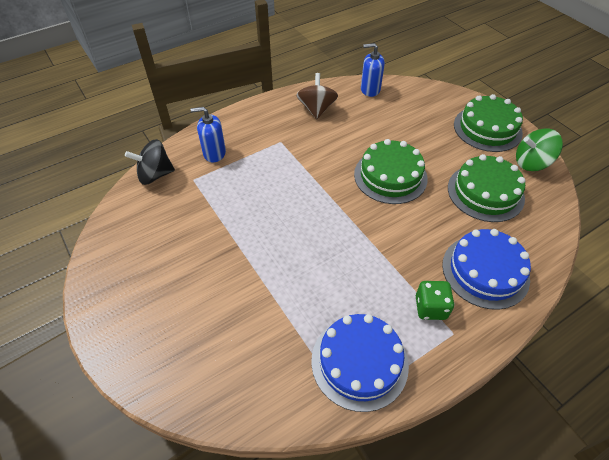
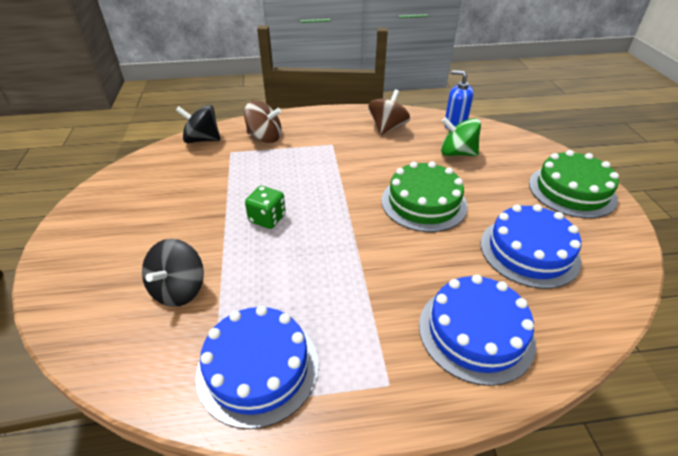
camera: 25 degrees right, 10 degrees down
blue soap dispenser [191,107,226,162] -> brown spinning top [244,101,282,143]
green dice [416,281,454,320] -> green dice moved to [245,186,286,229]
green cake [448,154,525,222] -> blue cake [481,204,581,289]
green spinning top [516,129,563,171] -> green spinning top moved to [441,117,481,156]
none -> black spinning top [142,239,204,307]

